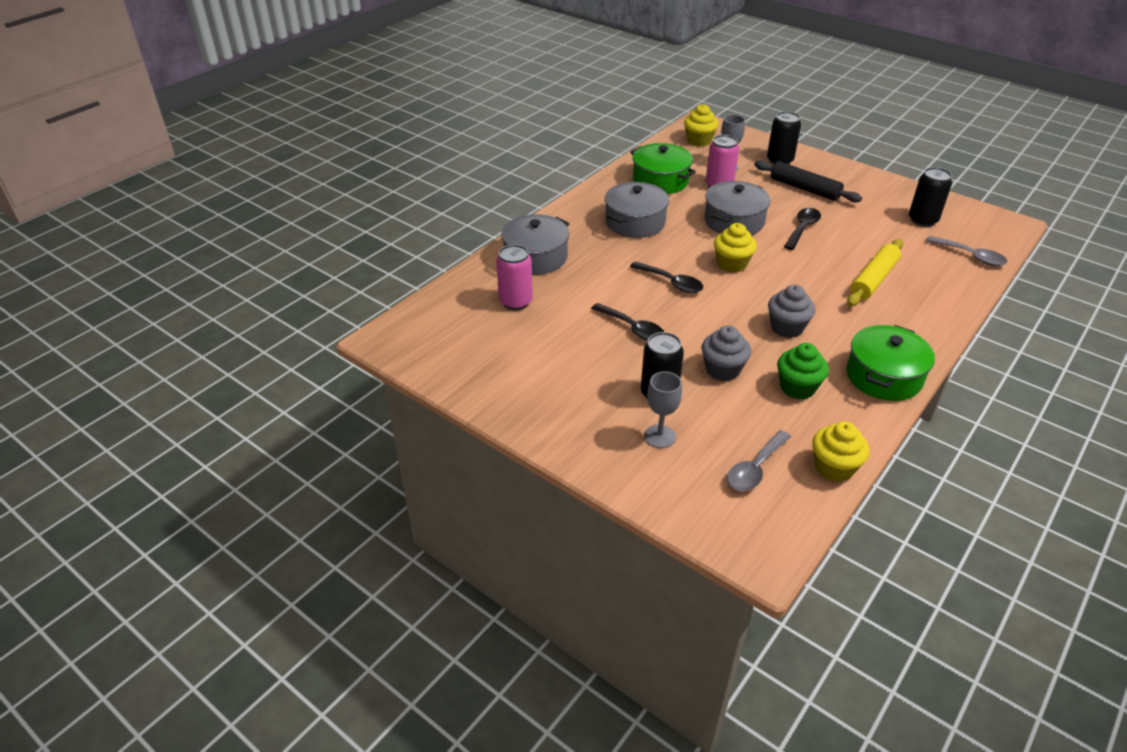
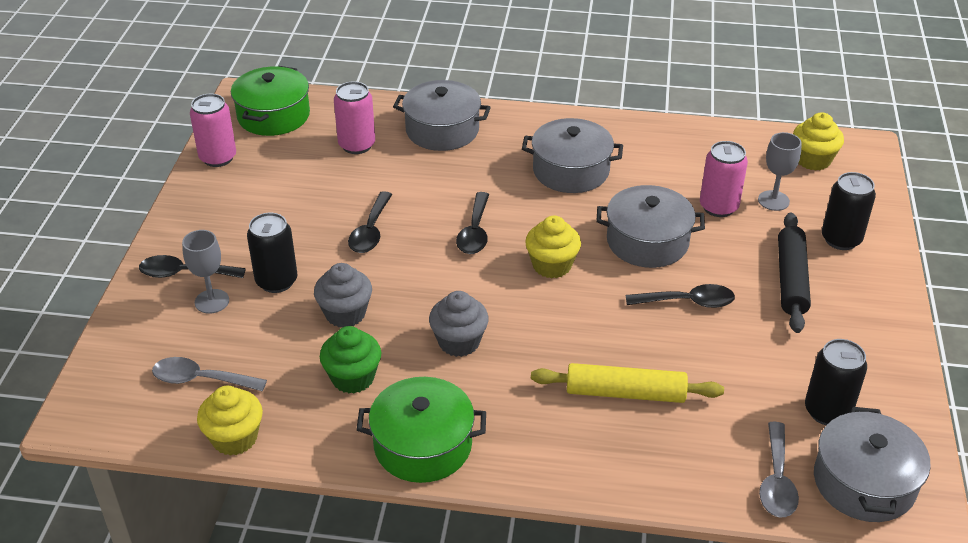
camera: 60 degrees right, 0 degrees up
green pot [630,143,696,194] -> green pot moved to [231,66,310,136]
none -> black spoon [139,255,246,278]
none -> pink can [190,94,236,167]
none -> grey pot [814,407,930,522]

